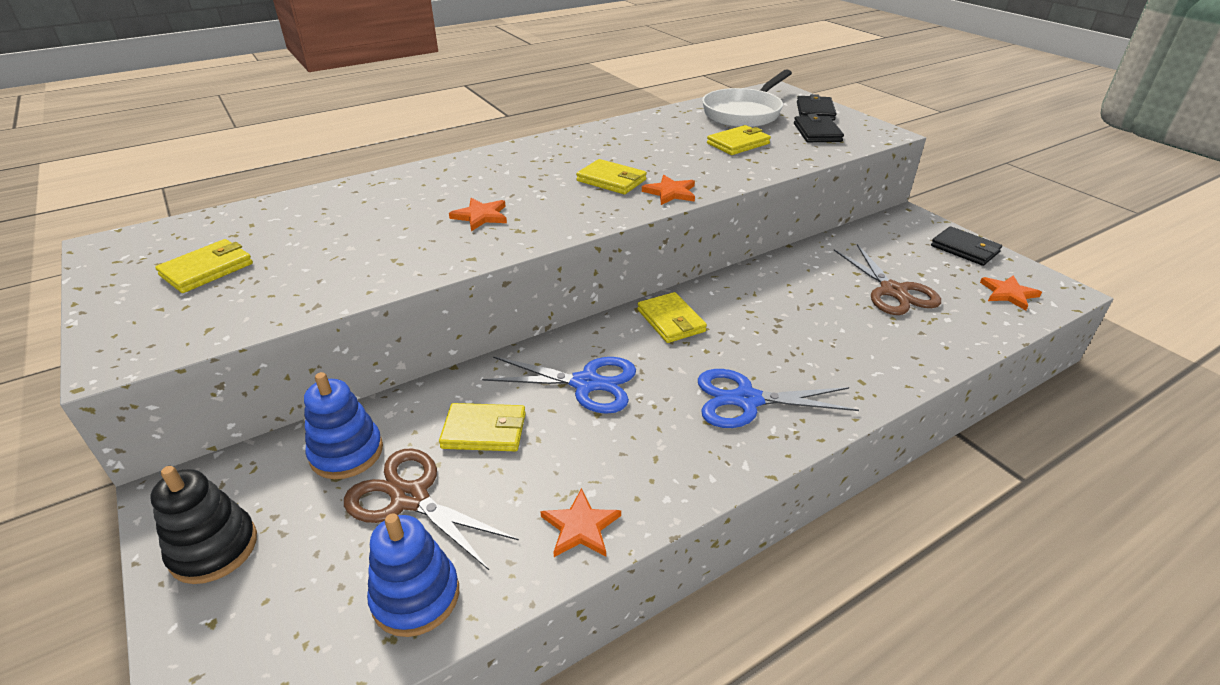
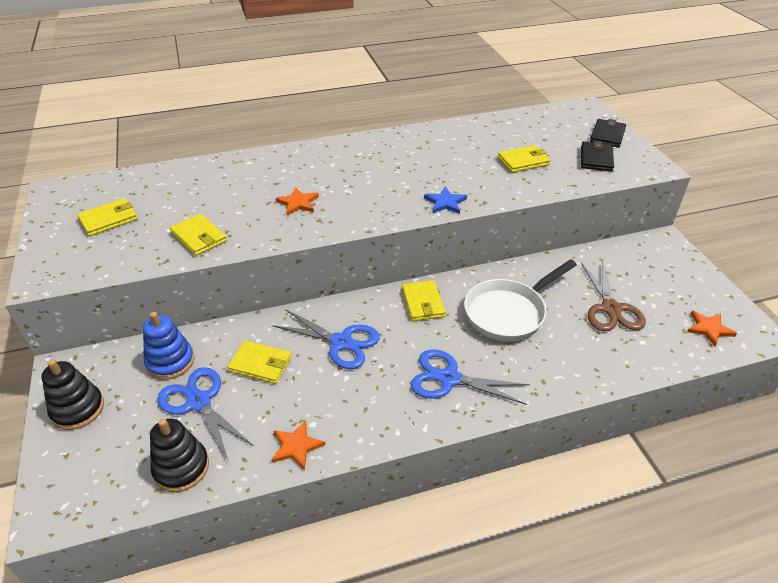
camera: 15 degrees right, 5 degrees up
brown scissors [344,448,519,570] -> blue scissors [157,367,254,460]
blue stacking toy [367,513,459,637] -> black stacking toy [150,419,209,492]
yellow wallet [576,159,647,194] -> yellow wallet moved to [170,214,227,256]
orange star [642,175,695,205] -> blue star [424,186,467,214]
white pan [702,69,792,127] -> white pan moved to [464,259,577,342]
black wallet [931,226,1002,266] -> none

